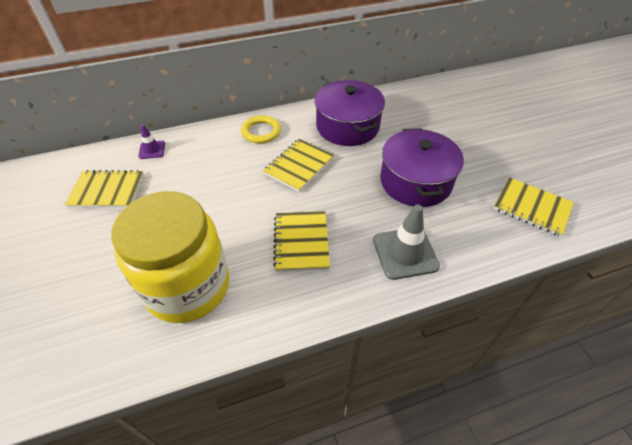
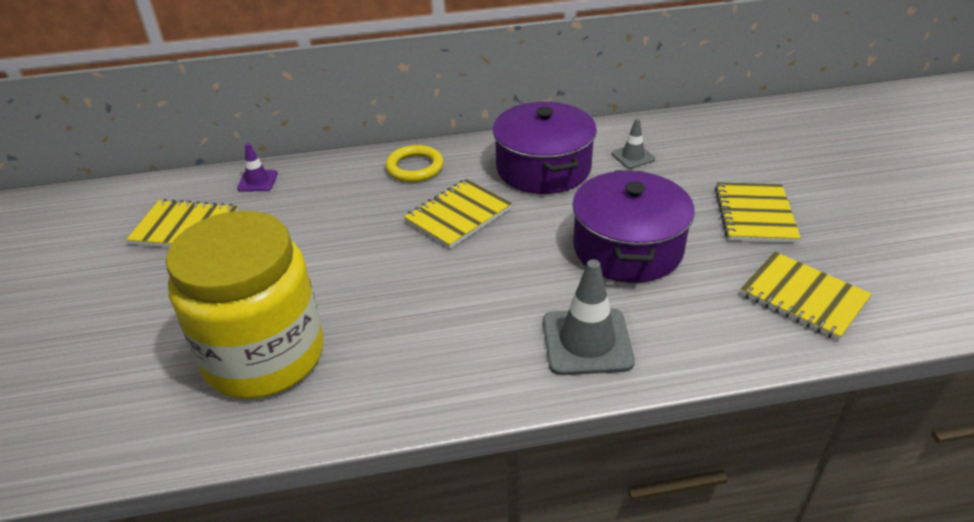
camera: 10 degrees right, 10 degrees down
yellow notebook [273,211,330,272] -> yellow notebook moved to [715,182,801,243]
none -> grey traffic cone [612,119,655,169]

